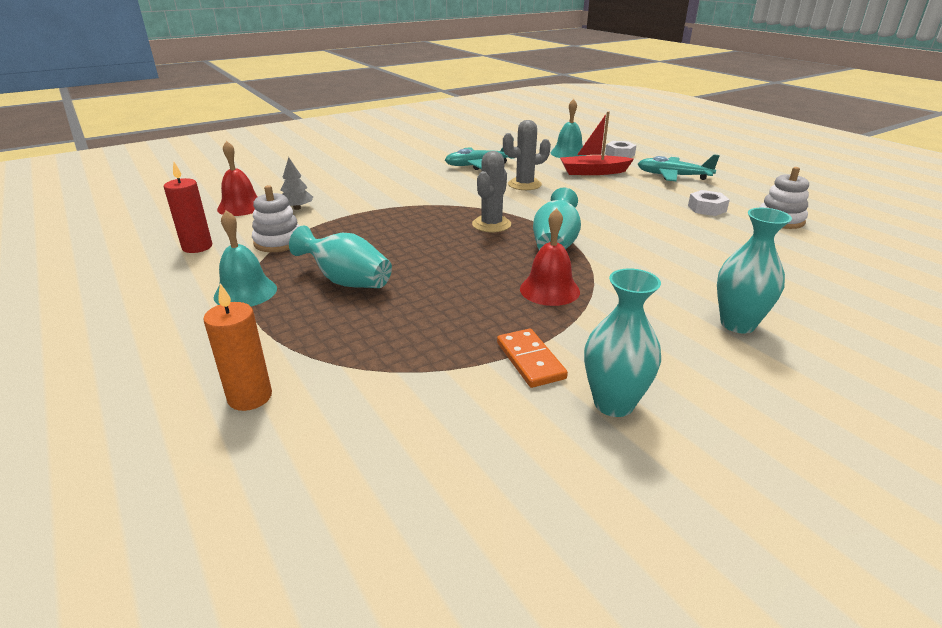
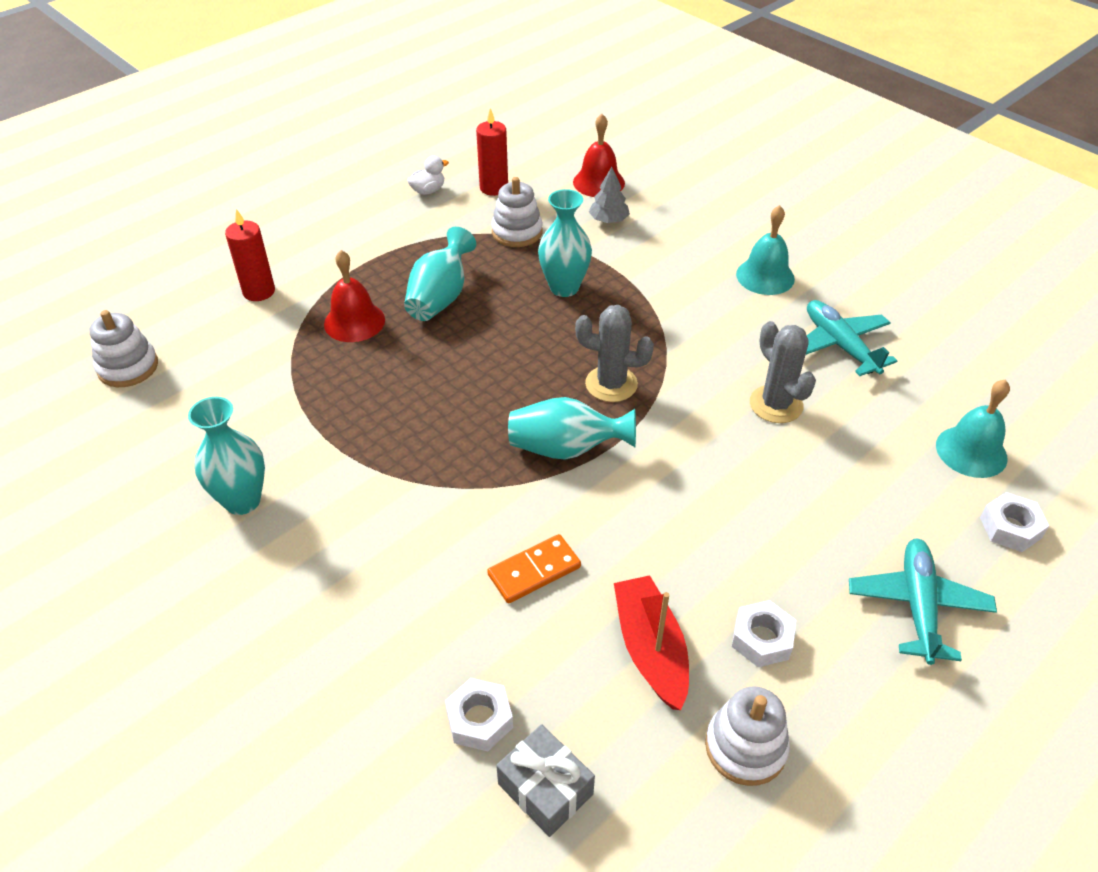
camera: 80 degrees right, 15 degrees up
orange candle [203,283,272,411] -> red candle [225,209,275,301]
turquoise bell [214,210,277,307] -> turquoise bell moved to [736,205,795,295]
orange domino [497,329,568,388] -> orange domino moved to [487,534,581,603]
red bell [520,208,580,306] -> red bell moved to [324,250,385,342]
red boat [560,111,634,175] -> red boat moved to [614,575,689,710]
turquoise vase [717,208,792,333] -> turquoise vase moved to [538,189,592,297]
none -> white stacking toy [90,310,158,387]
none -> white duck [407,156,449,195]
none -> white nut [445,678,513,751]
none -> grey gift [496,724,595,837]

